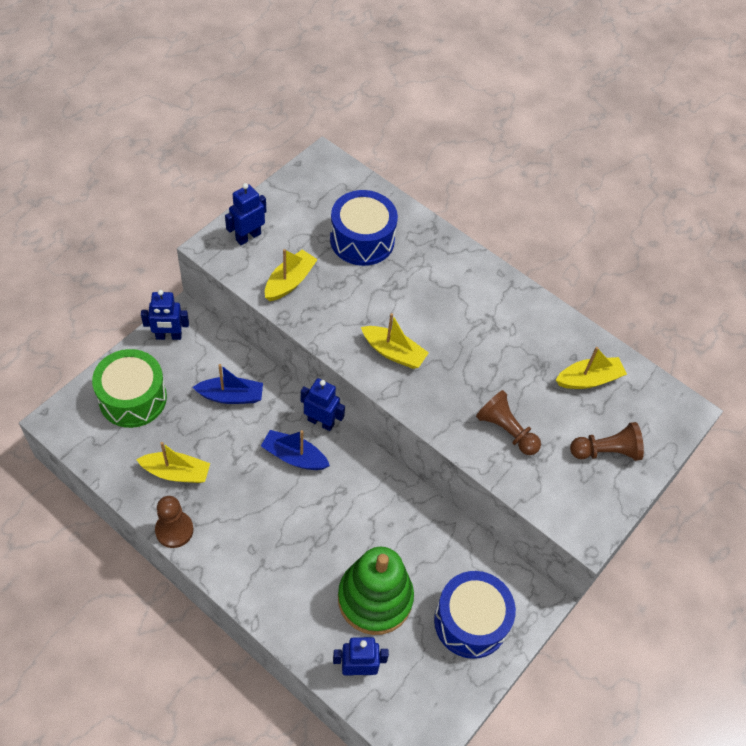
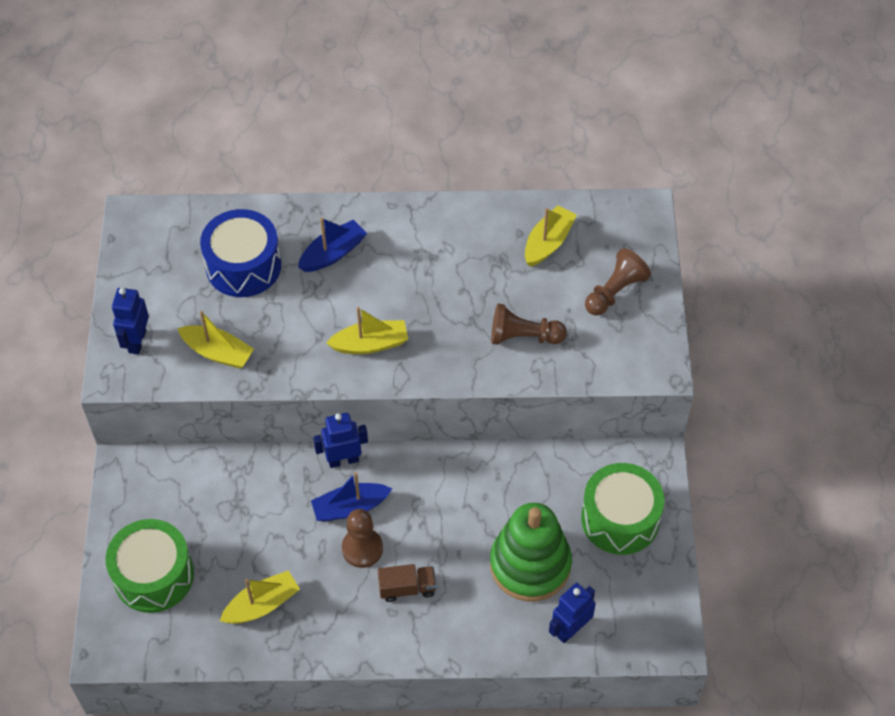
camera: 35 degrees left, 0 degrees up
blue robot [141,290,189,340] -> none
brown pawn [155,496,194,548] -> brown pawn moved to [342,509,383,568]
blue boat [193,364,263,404] -> blue boat moved to [298,218,367,272]
yellow boat [265,249,318,301] -> yellow boat turned 120 degrees clockwise [178,311,254,369]
blue drum [434,571,516,659] -> green drum [581,463,665,555]
none -> brown truck [377,564,436,602]

